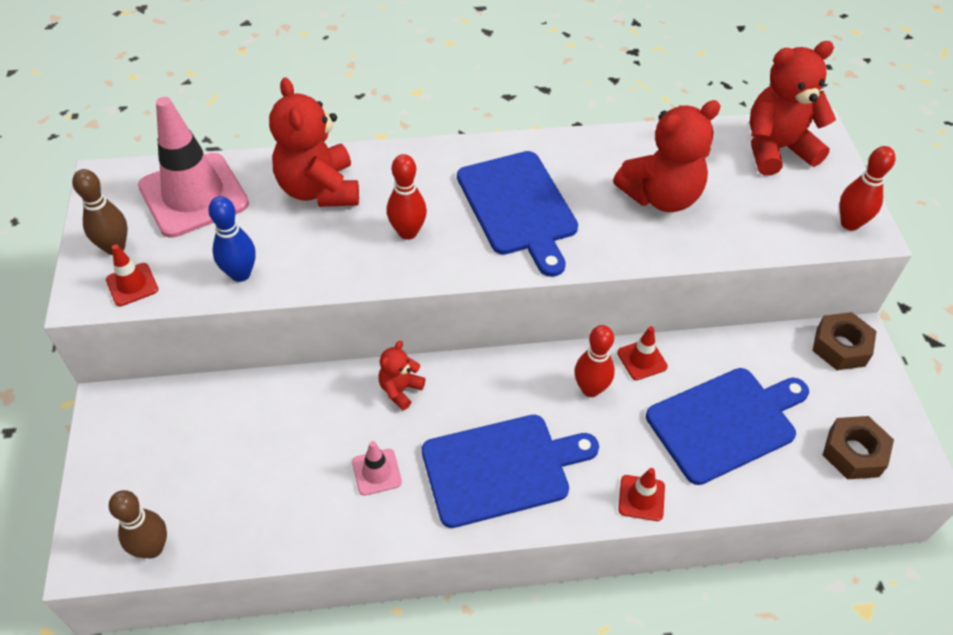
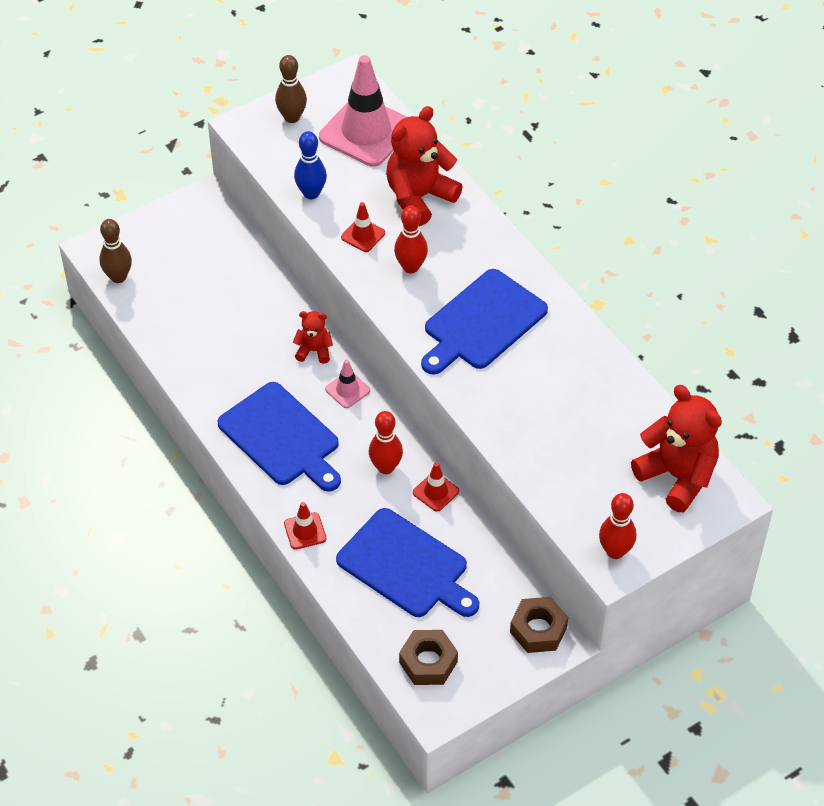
camera: 65 degrees right, 0 degrees up
red traffic cone [106,244,158,306] -> red traffic cone moved to [341,202,385,252]
pink traffic cone [352,441,402,496] -> pink traffic cone moved to [325,360,370,408]
red teddy bear [613,100,721,212] -> none

